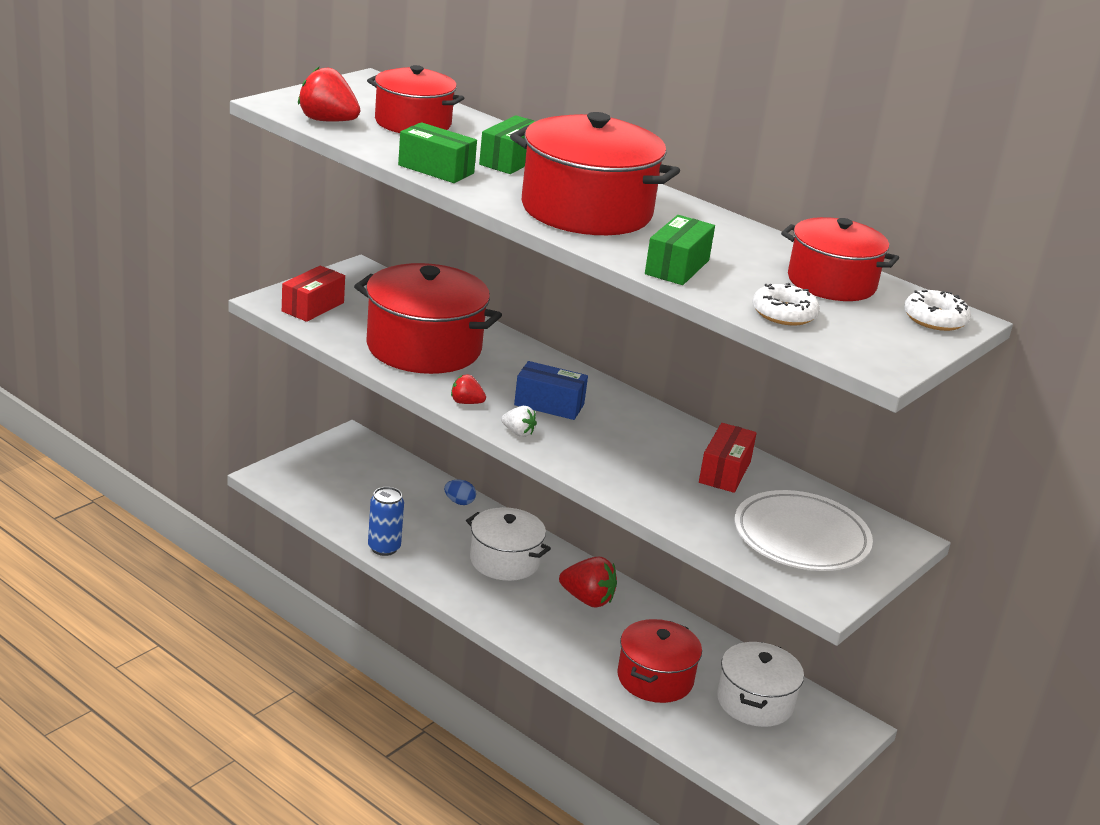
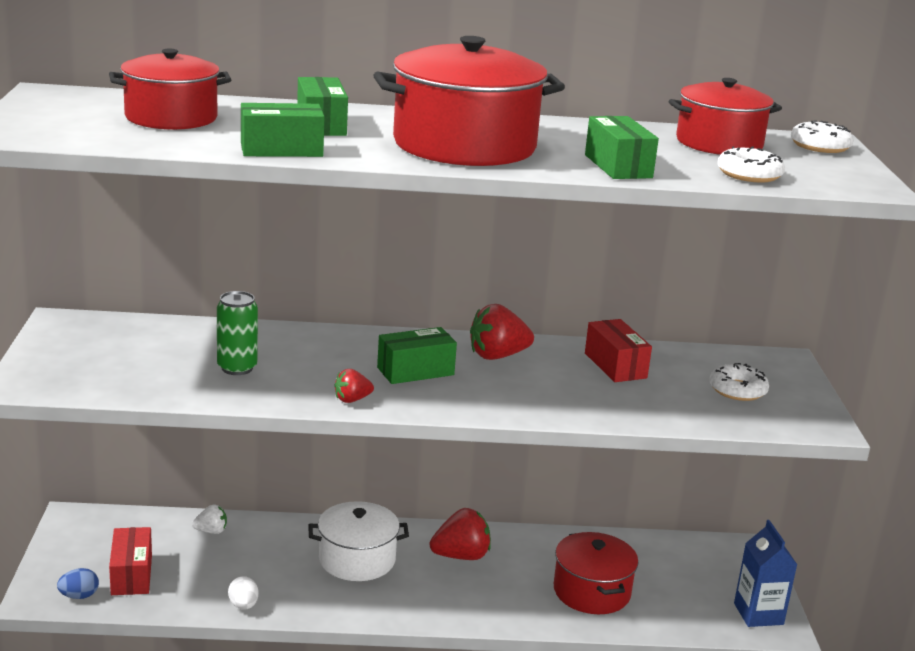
camera: 40 degrees left, 5 degrees down
red box [282,265,345,322] -> red box moved to [109,527,152,595]
red strawberry [298,67,360,122] -> red strawberry moved to [470,304,534,360]
red pot [354,263,502,374] -> green can [217,291,258,375]
blue can [368,487,404,556] -> white egg [228,576,259,610]
blue egg [444,480,476,505] -> blue egg moved to [57,568,99,599]
white strawberry [501,406,537,437] -> white strawberry moved to [192,504,227,534]
blue box [514,361,588,420] -> green box [377,327,457,384]
white pot [717,642,804,727] -> none
white plate [734,490,873,571] -> white donut [709,363,769,401]
none -> blue carton [734,520,797,627]

